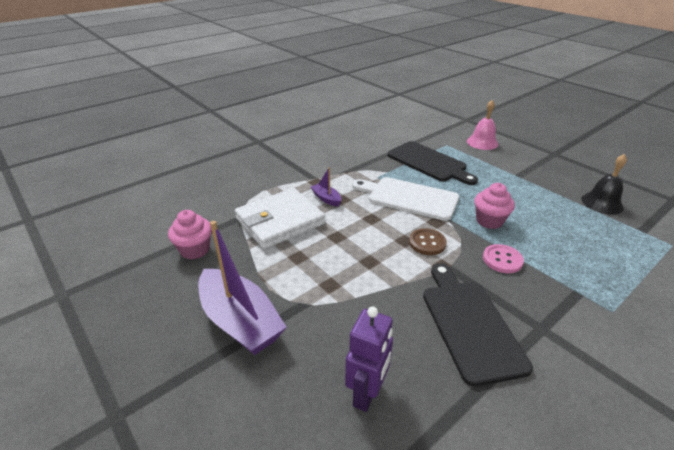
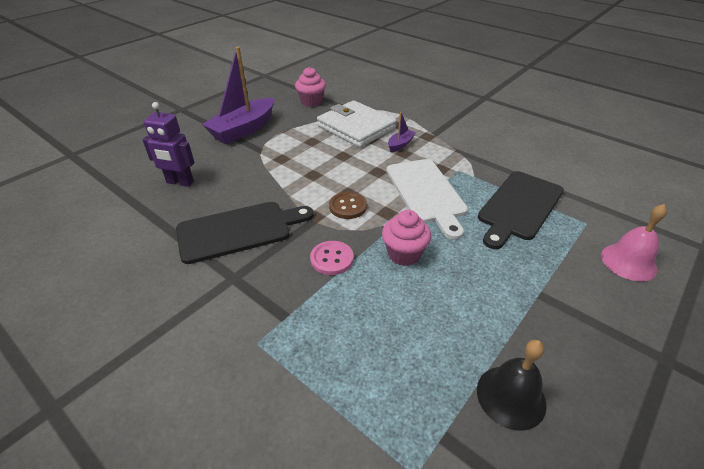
camera: 80 degrees right, 5 degrees up
white cutting board [352,177,459,221] -> white cutting board turned 150 degrees clockwise [386,159,468,240]

